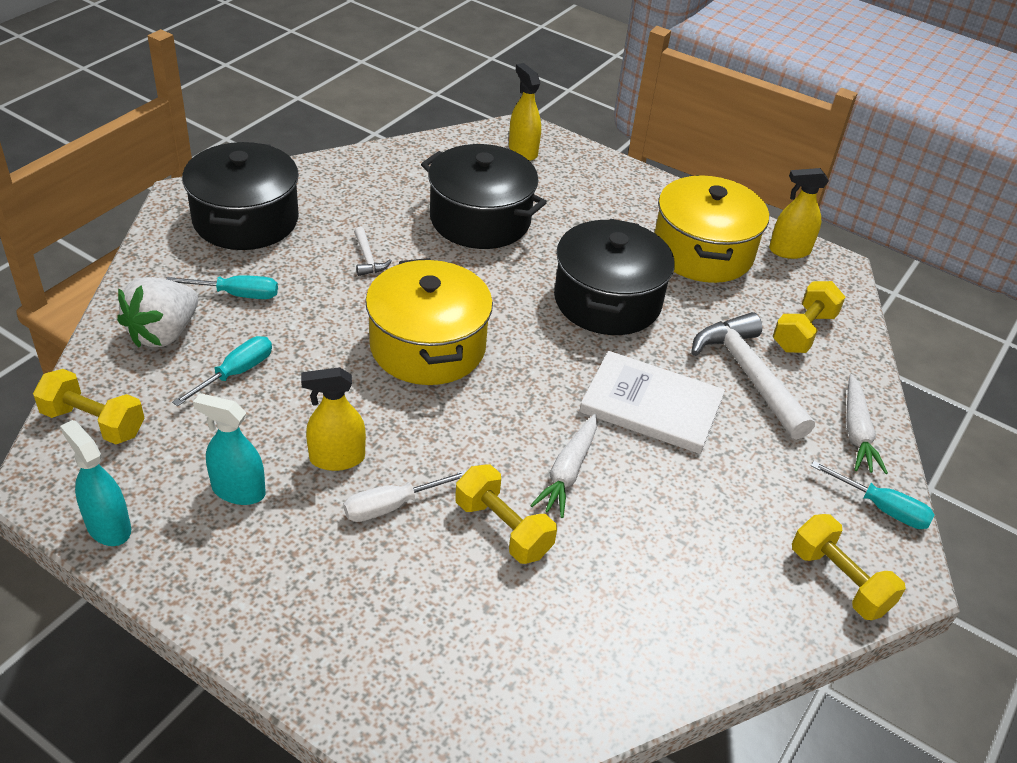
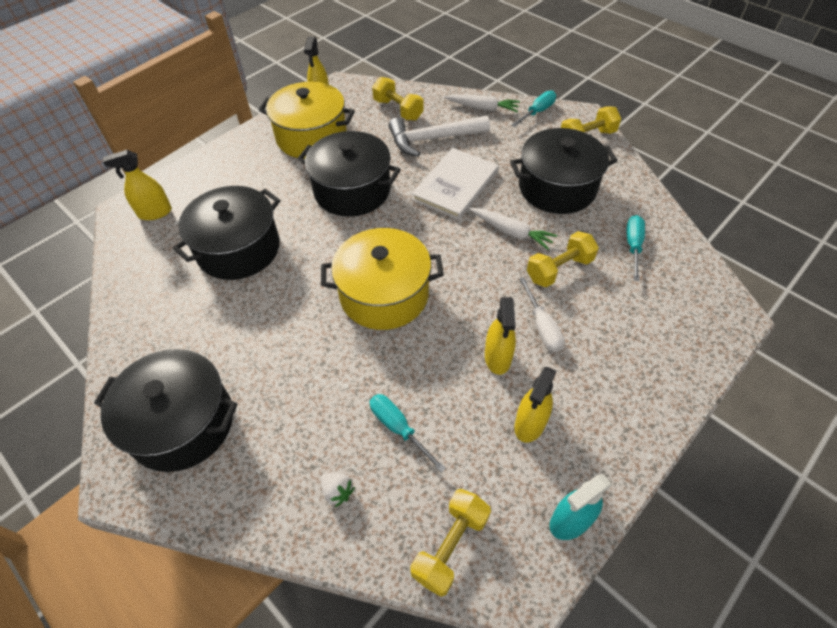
camera: 75 degrees left, 10 degrees up
white strawberry [117,277,198,348] -> white strawberry [321,472,355,507], size x0.47
turquoise screwdriver [166,275,278,299] -> turquoise screwdriver moved to [627,215,645,281]
turquoise spray bottle [193,393,266,505] -> yellow spray bottle [514,367,556,443]
white hammer [354,227,392,276] -> none
none -> black pot [510,128,618,214]

